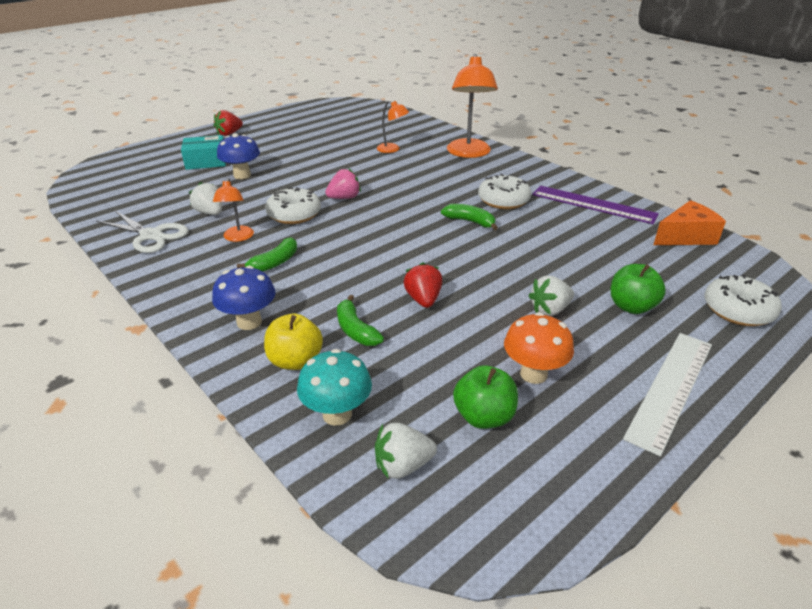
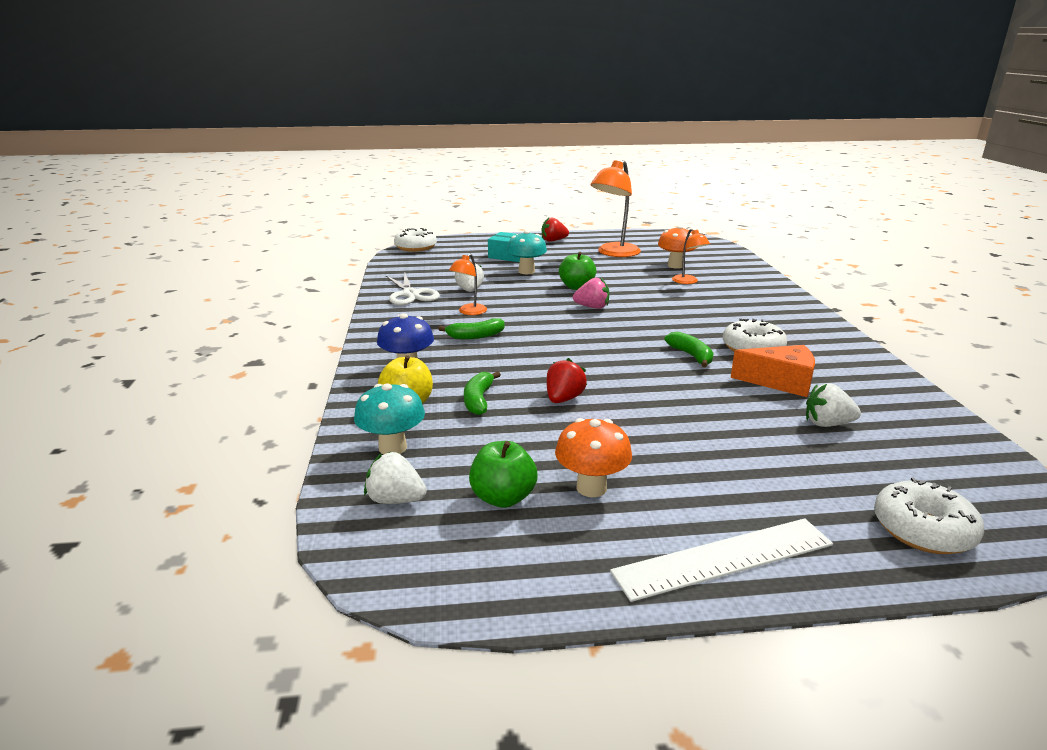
camera: 35 degrees right, 10 degrees down
blue mushroom [217,133,260,179] -> turquoise mushroom [507,230,547,274]
white donut [265,187,321,224] -> white donut moved to [394,228,437,252]
orange lamp [447,54,498,158] -> orange lamp moved to [590,160,641,257]
white strawberry [529,276,574,316] -> white strawberry moved to [806,383,861,427]
purple ruler [533,186,659,224] -> none
green apple [611,264,666,314] -> green apple moved to [559,252,596,290]
orange cheese [653,200,726,245] -> orange cheese moved to [731,345,815,397]
none -> orange mushroom [658,225,698,269]

